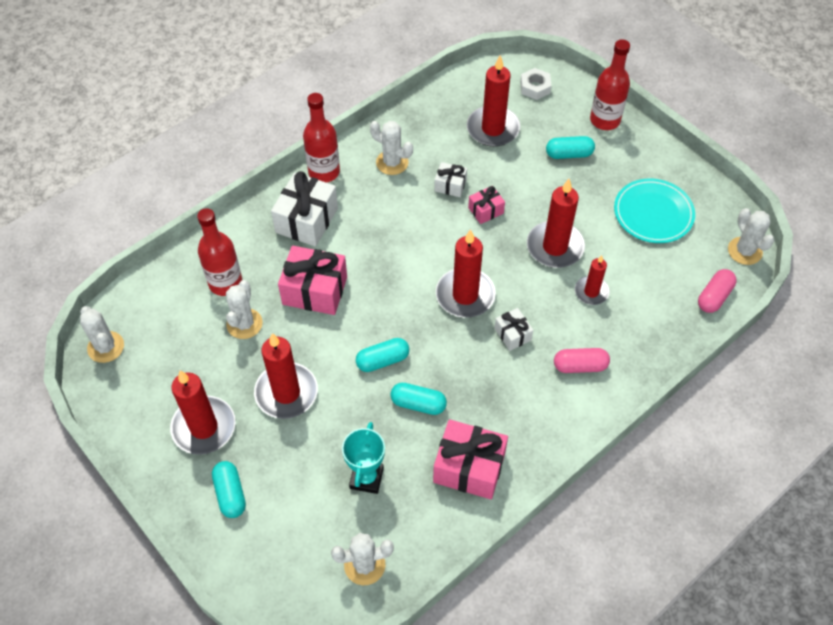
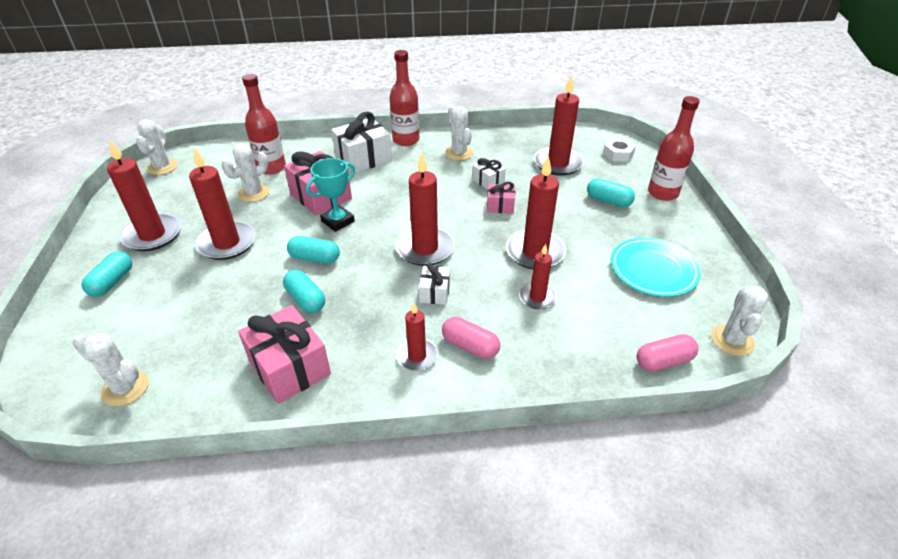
camera: 35 degrees right, 15 degrees down
turquoise trophy [342,422,385,494] -> turquoise trophy moved to [306,158,355,232]
none -> red candle [396,303,438,371]

